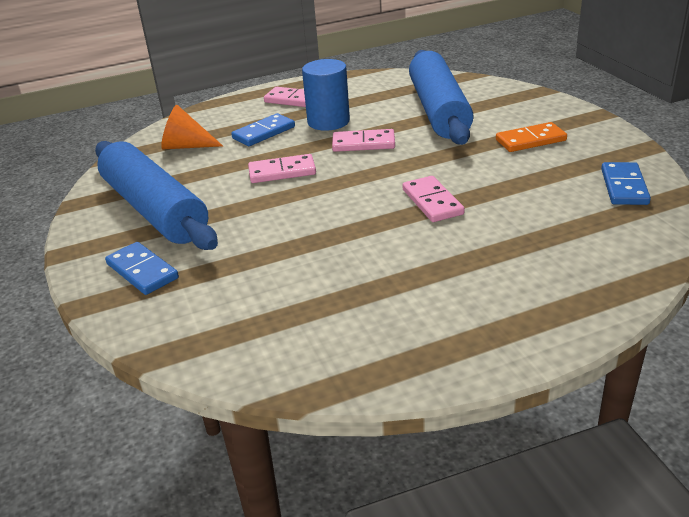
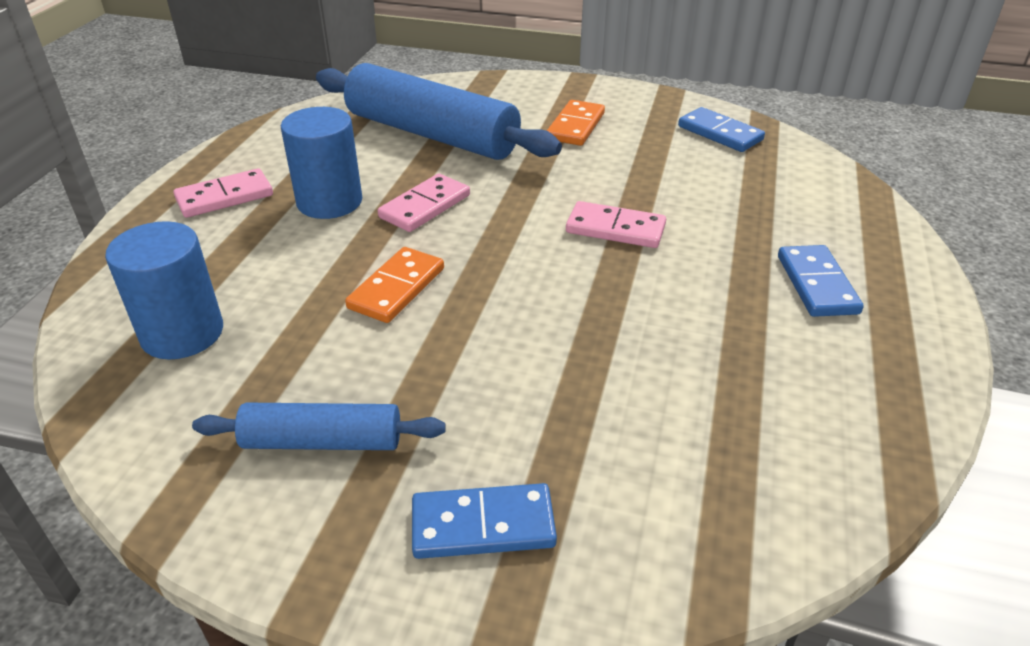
camera: 55 degrees left, 5 degrees up
blue rolling pin [95,141,218,250] -> blue rolling pin [192,403,446,450], size x0.53
orange cone [161,105,223,150] -> blue cylinder [105,221,223,359]
blue domino [231,113,295,146] -> blue domino moved to [778,245,864,317]
pink domino [248,154,316,183] -> orange domino [345,247,444,323]

